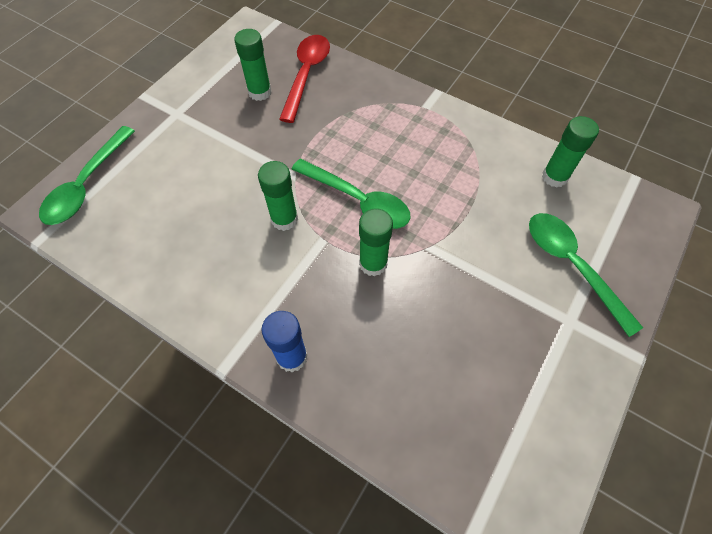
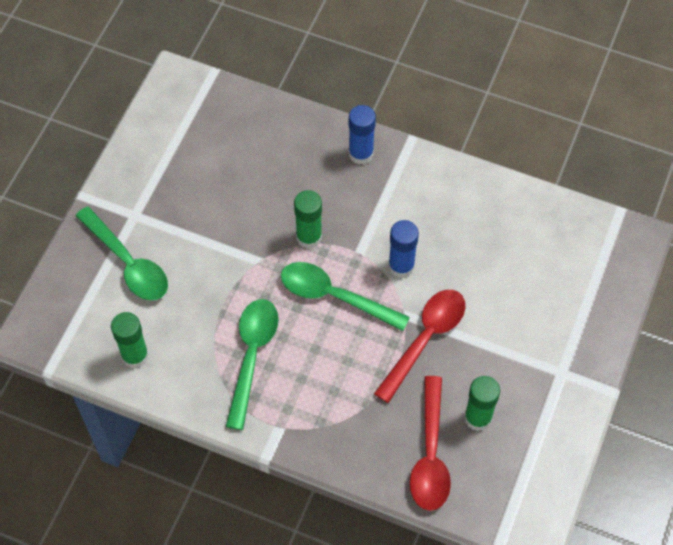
camera: 170 degrees right, 0 degrees up
green spoon [39,126,135,225] -> green spoon moved to [226,299,279,430]
green glue stick [258,161,298,231] -> blue glue stick [389,220,419,278]
none -> red spoon [374,290,465,403]

